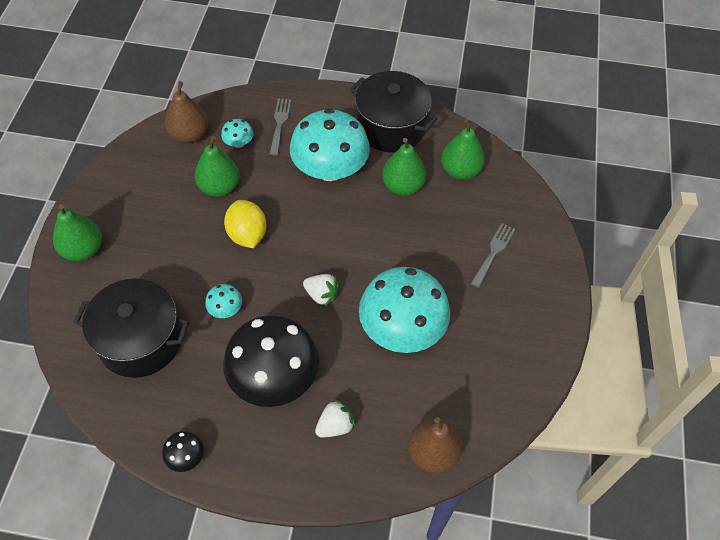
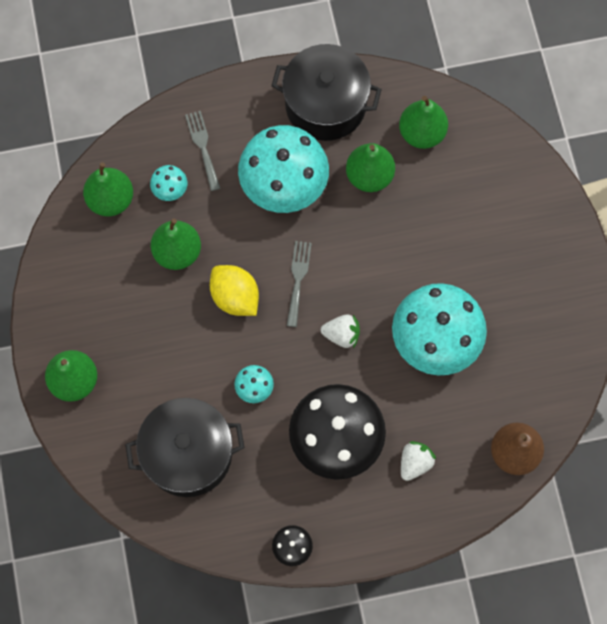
camera: 20 degrees left, 15 degrees up
brown pear [165,81,208,143] -> green pear [83,162,133,216]
grey fork [471,223,515,288] -> grey fork moved to [287,241,312,327]

